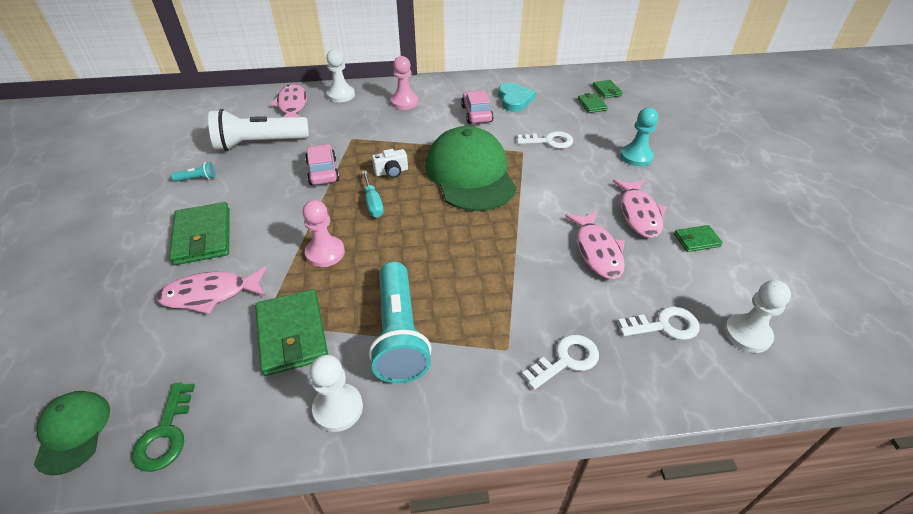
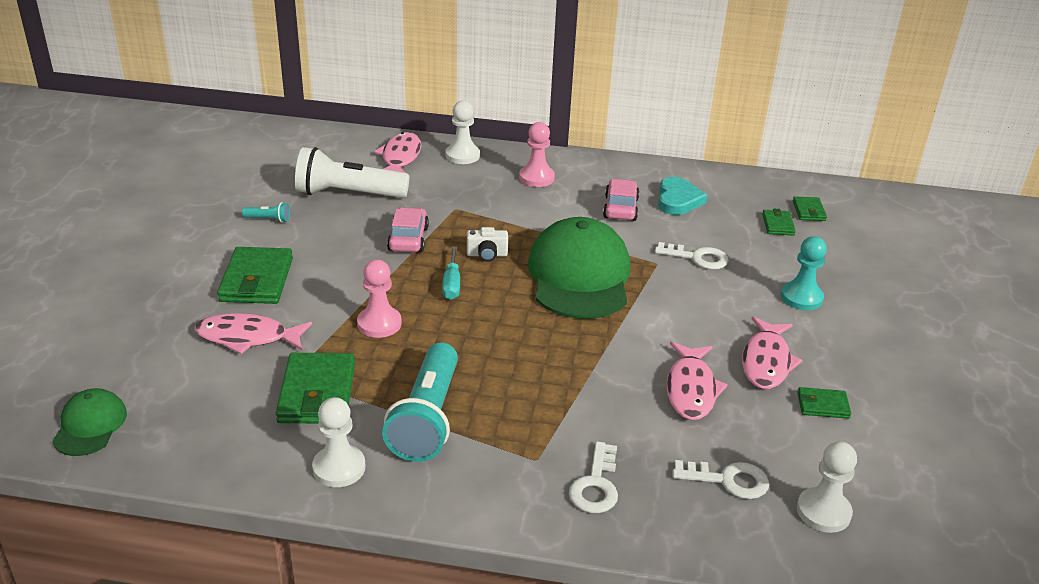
camera: 15 degrees right, 10 degrees down
green key [132,383,195,472] -> none
white key [522,335,599,390] -> white key turned 120 degrees clockwise [569,441,618,513]

